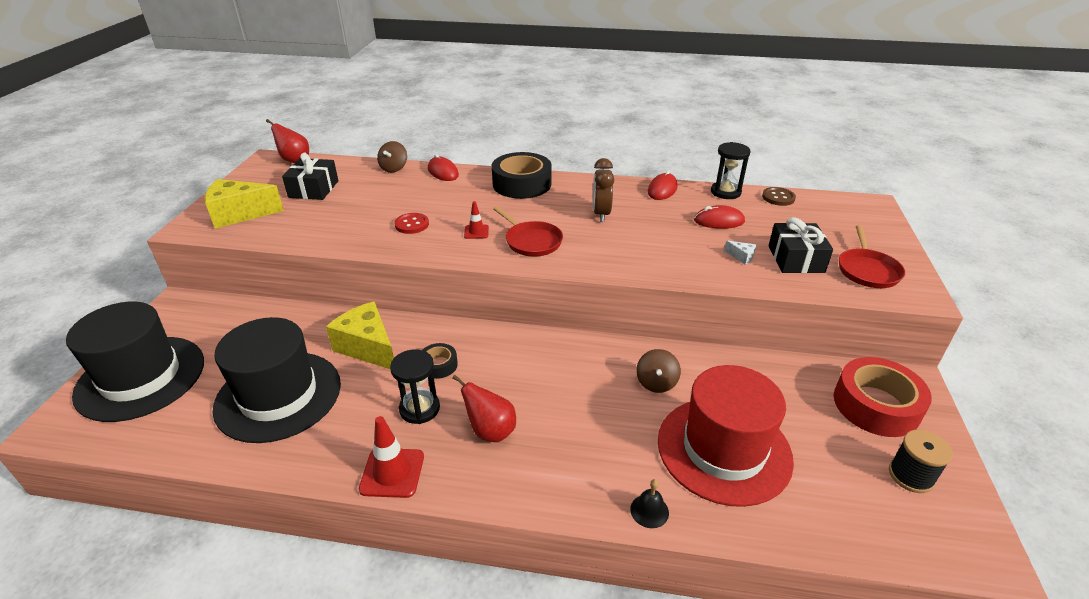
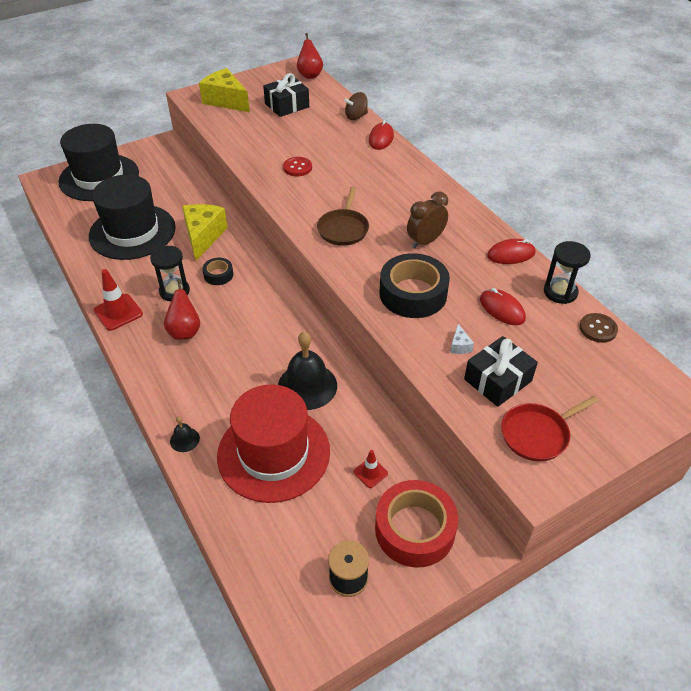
camera: 50 degrees right, 10 degrees up
red traffic cone [464,201,489,239] -> red traffic cone moved to [353,450,388,488]
black tape [492,152,552,199] -> black tape moved to [380,253,450,318]
red pan [493,206,563,257] -> brown pan [317,187,369,246]
brown spinning top [637,349,681,393] -> black bell [278,331,337,410]

